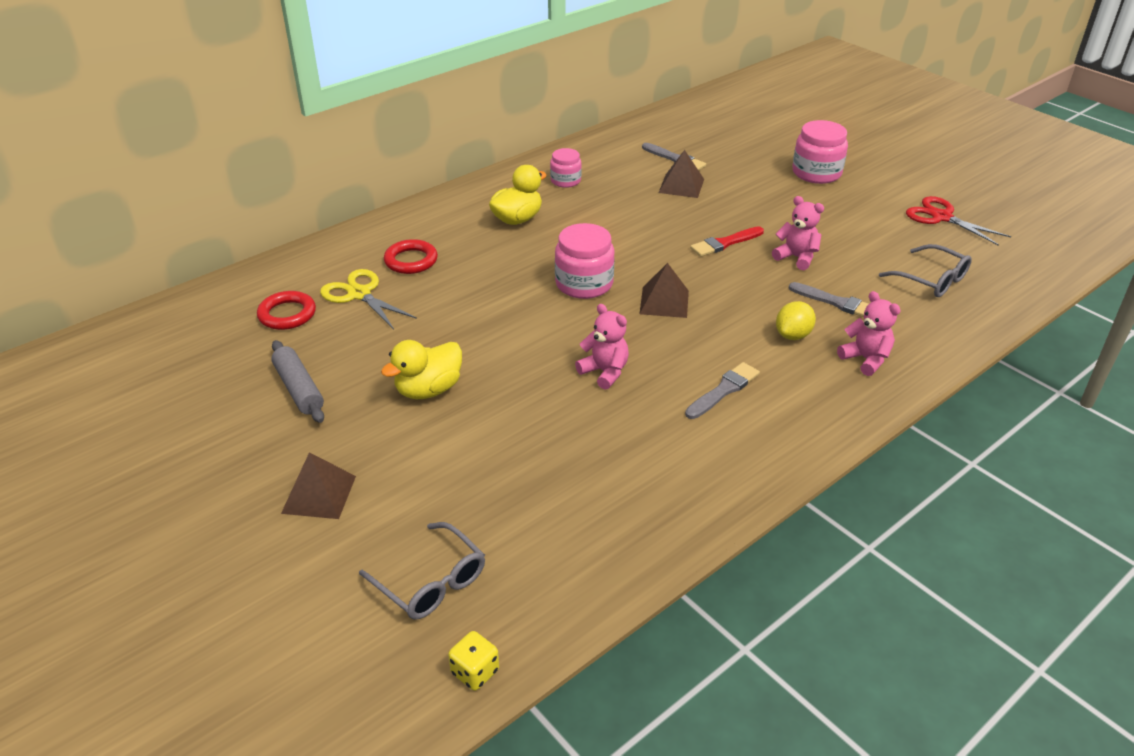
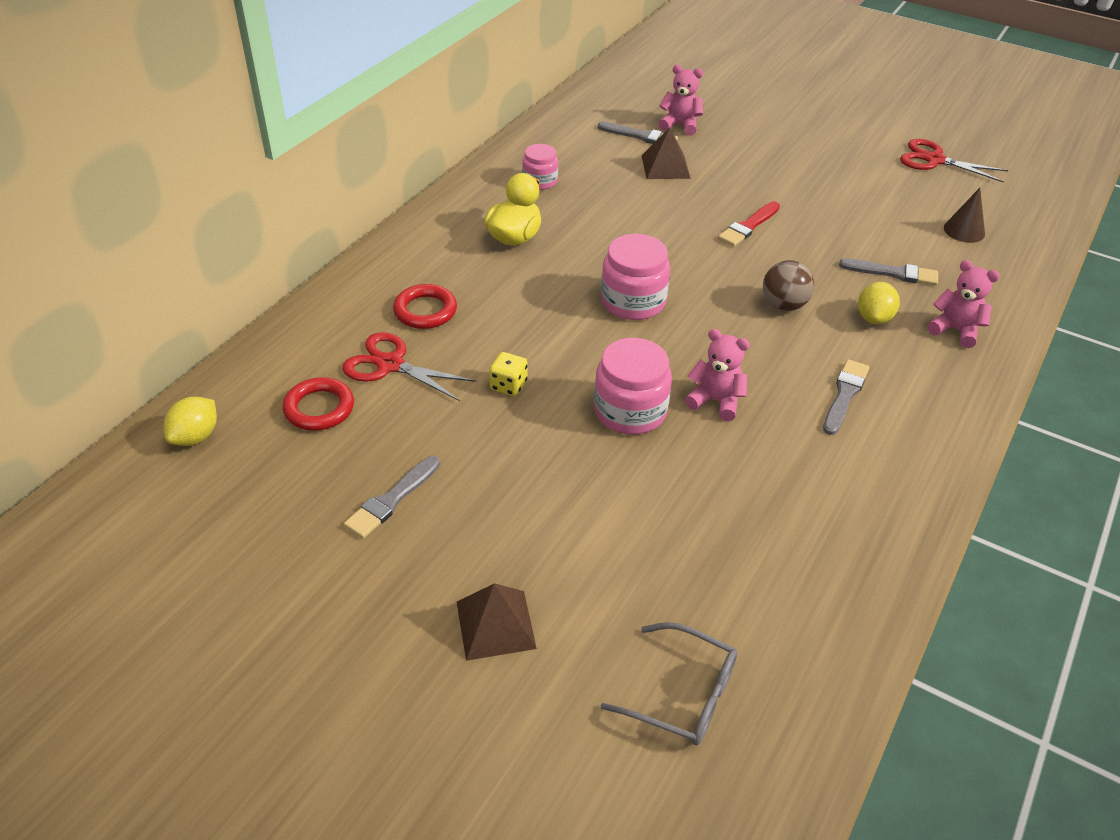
camera: 20 degrees left, 5 degrees up
grey rolling pin [271,340,324,423] -> grey brush [344,456,440,538]
yellow scissors [320,269,417,329] -> red scissors [342,332,477,401]
yellow duck [381,340,462,399] -> none
yellow dice [448,631,499,691] -> yellow dice moved to [489,352,527,396]
brown pyramid [639,263,689,318] -> none
pink teddy bear [772,196,824,270] -> pink teddy bear moved to [658,65,703,136]
pink jar [792,120,848,184] -> pink jar moved to [594,338,672,435]
grey glasses [879,244,972,297] -> brown cone [944,188,985,243]
none -> yellow lemon [164,397,217,446]
none -> brown ball [763,260,814,311]

